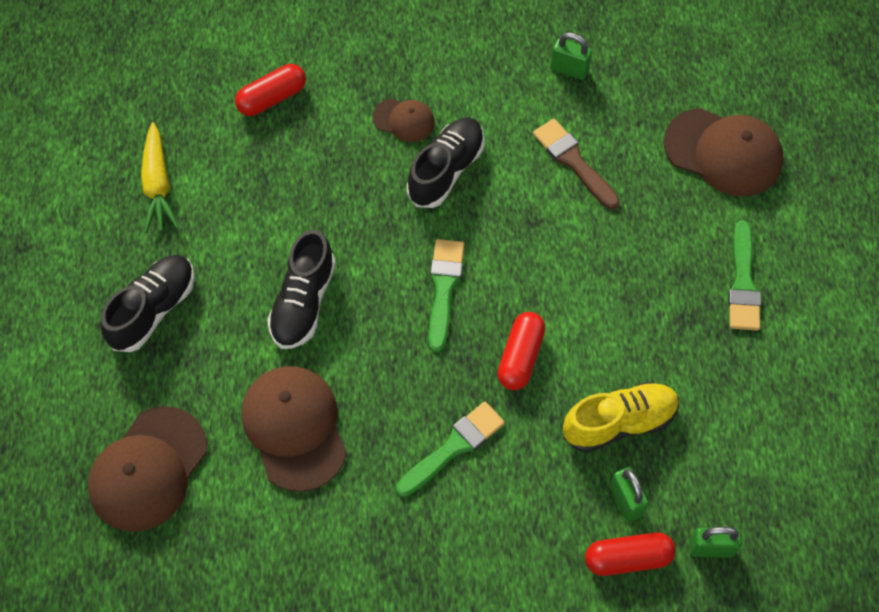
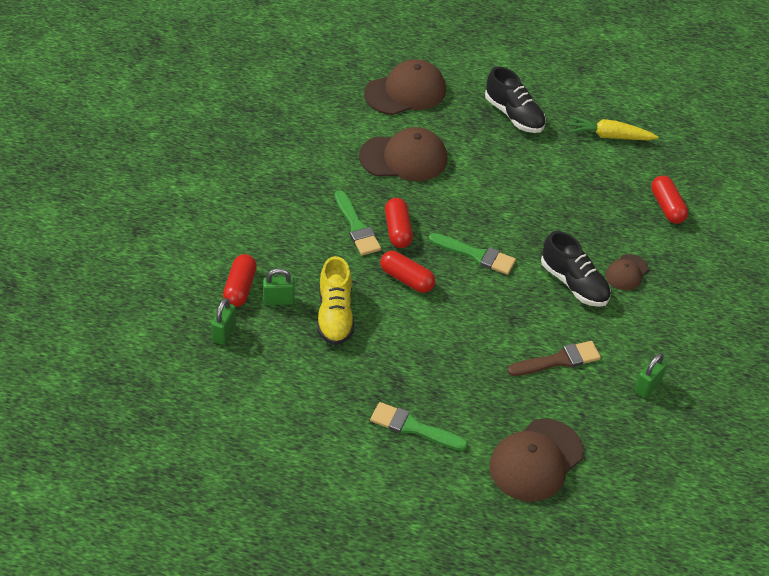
camera: 105 degrees right, 15 degrees down
brown cap [88,406,207,532] -> brown cap turned 105 degrees clockwise [364,59,446,115]
black shoe [267,230,336,349] -> none
none -> red capsule [385,198,413,248]

